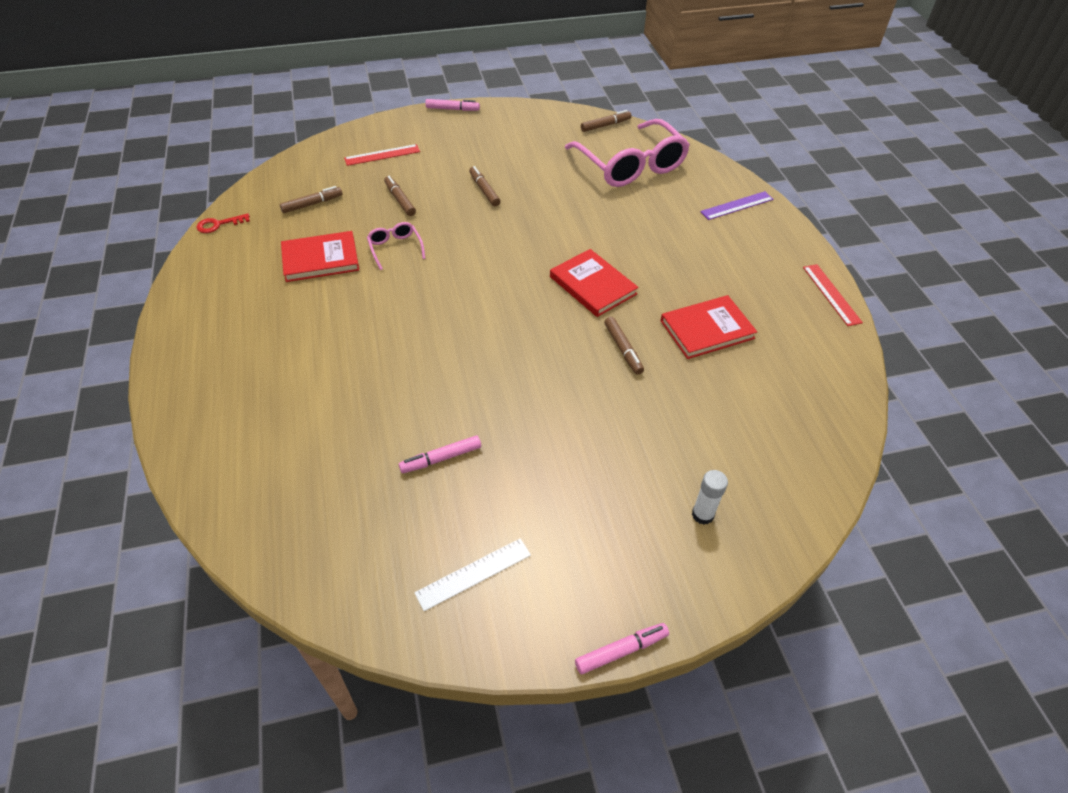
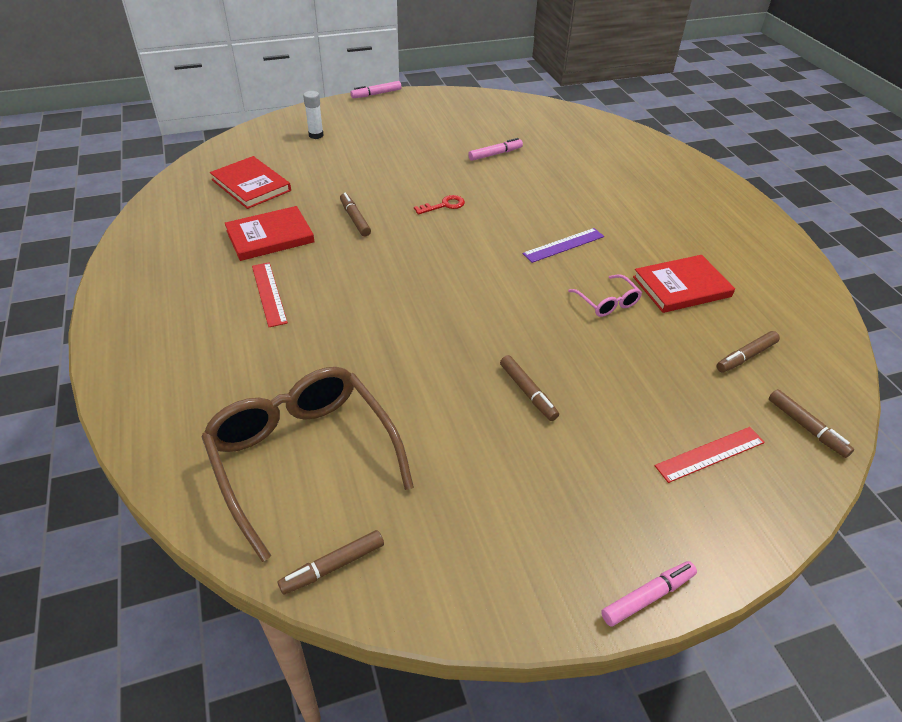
camera: 175 degrees right, 5 degrees down
red key [197,214,250,233] -> red key moved to [414,195,465,215]
brown marker [384,176,416,216] -> brown marker moved to [769,389,854,458]
white ruler [414,538,531,611] -> none
pink marker [425,99,480,111] -> pink marker turned 150 degrees clockwise [601,561,697,626]
red book [550,249,639,317] -> red book moved to [210,156,291,209]
pink glasses [565,119,690,187] -> brown glasses [201,367,414,562]
purple ruler [700,191,774,220] -> purple ruler moved to [522,228,604,263]
red ruler [803,264,863,326] -> red ruler moved to [252,262,288,327]

